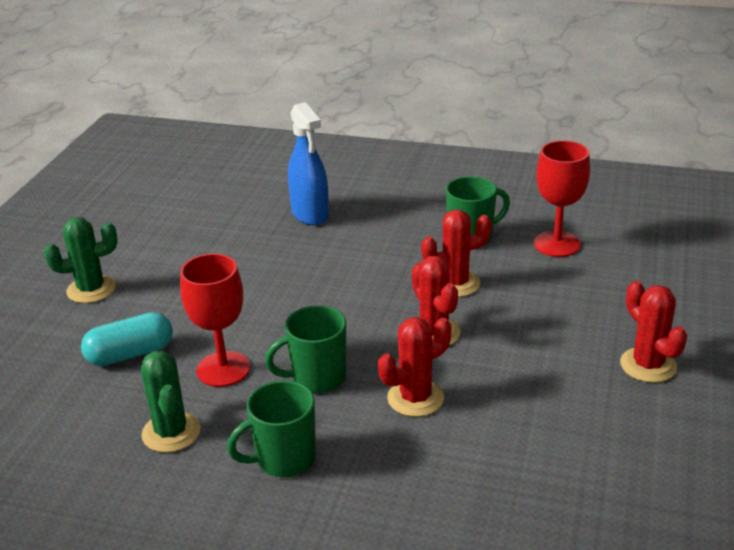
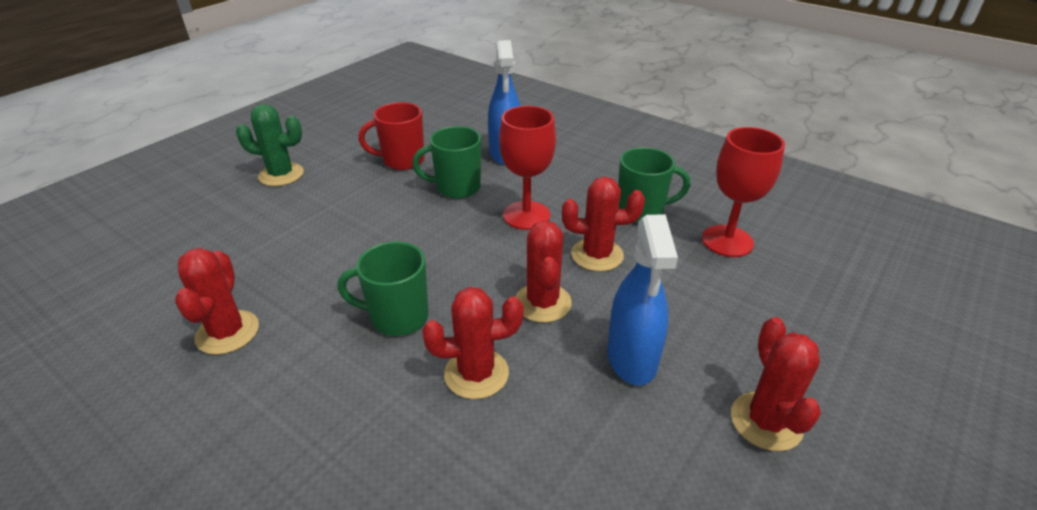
camera: 20 degrees right, 5 degrees up
turquoise capsule [81,312,173,366] -> none
green cactus [141,351,201,453] -> red cactus [175,248,259,355]
red goblet [180,254,250,387] -> red goblet moved to [499,106,556,230]
green mug [227,380,316,477] -> green mug moved to [412,126,481,199]
none -> red mug [359,102,425,170]
none -> blue spray bottle [607,215,678,386]

